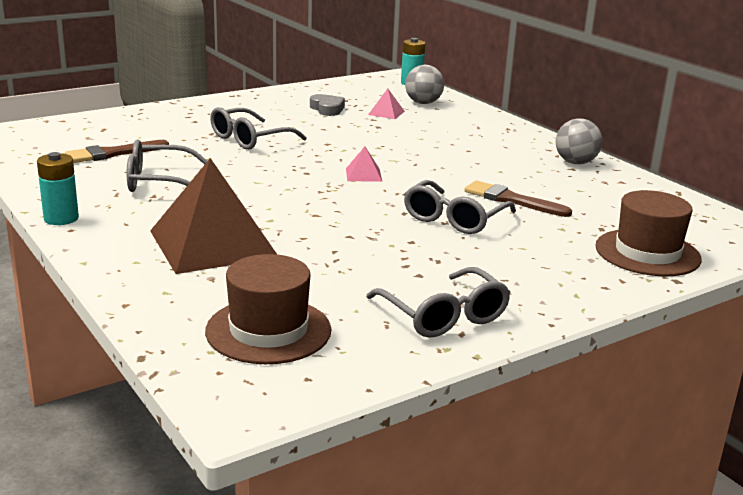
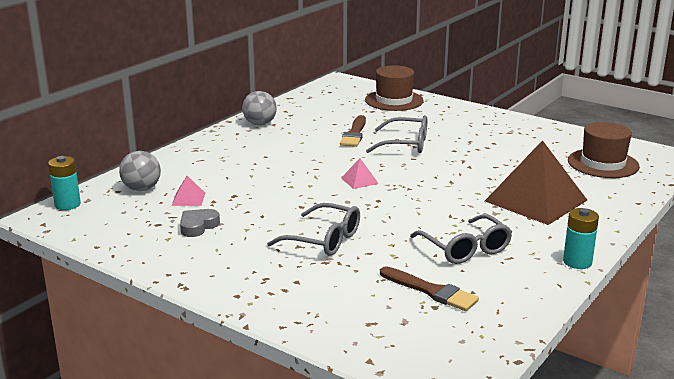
camera: 110 degrees left, 0 degrees up
grey glasses [366,267,511,338] -> none

